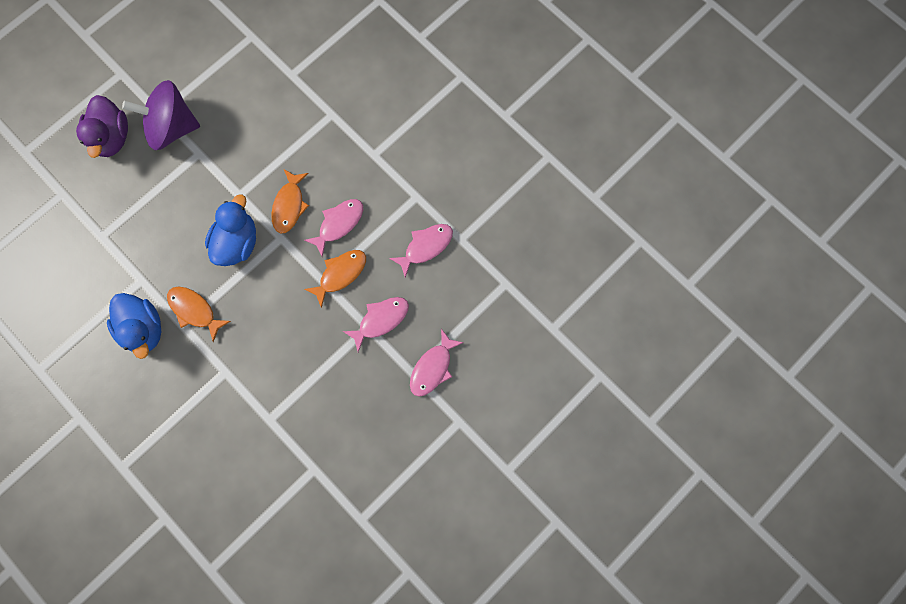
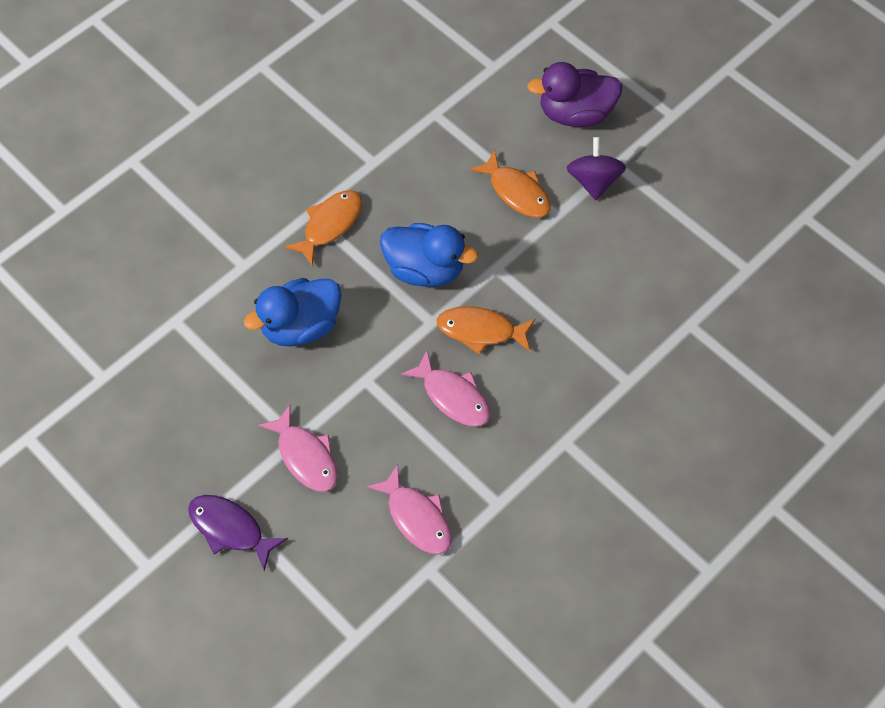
camera: 90 degrees right, 15 degrees down
blue duck [107,293,161,359] -> blue duck moved to [243,278,341,346]
purple spinning top [122,80,200,150] -> purple spinning top [567,137,626,200], size x0.61
orange fish [304,250,366,308] -> orange fish moved to [470,150,551,218]
pink fish [410,329,464,397] -> purple fish [188,495,288,571]

